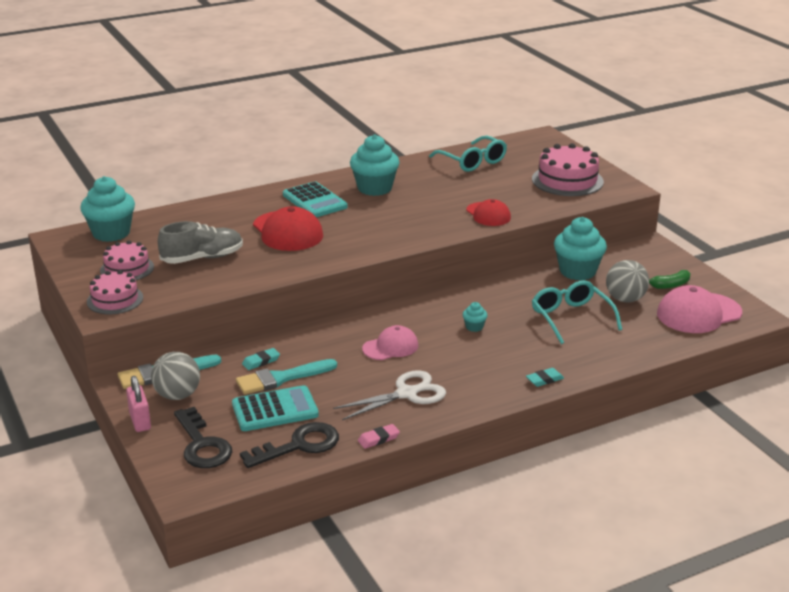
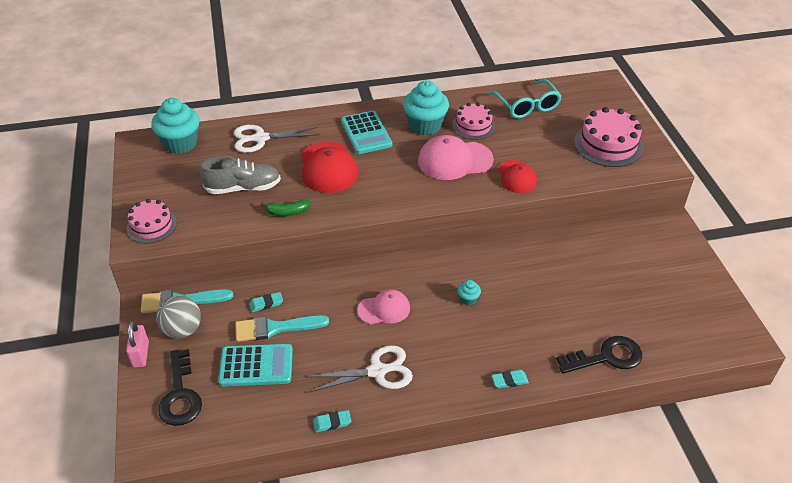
camera: 15 degrees right, 15 degrees up
pink cake [100,240,154,280] -> pink cake moved to [452,103,495,140]
black key [240,422,339,468] -> black key moved to [556,336,642,374]
pink eraser [358,424,400,449] -> turquoise eraser [313,410,351,432]
turquoise glasses [532,280,622,344] -> none
turquoise cupcake [554,217,607,281] -> none
grey ball [606,260,649,303] -> none
green banana [649,270,690,289] -> green banana moved to [261,199,310,216]
pink cap [657,285,742,333] -> pink cap moved to [418,135,494,180]
none -> white scissors [234,125,320,153]

